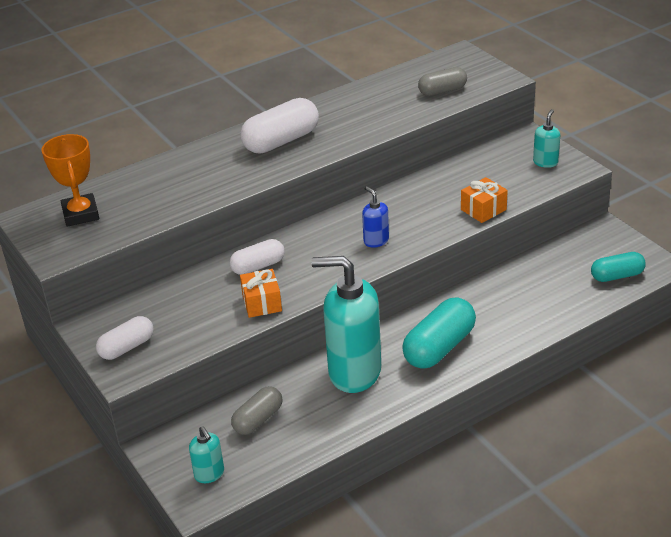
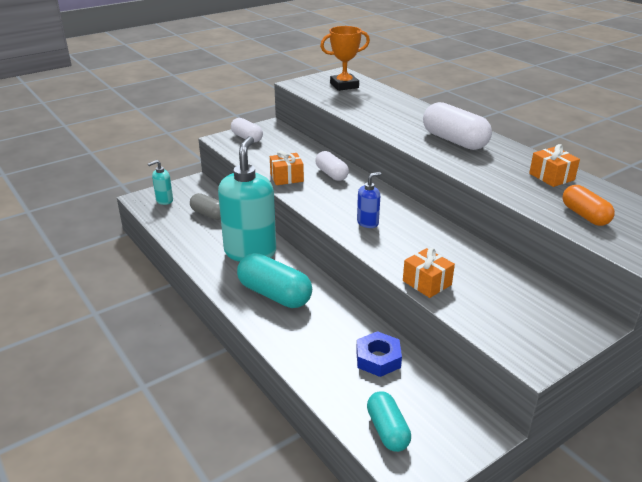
camera: 85 degrees right, 5 degrees down
grey capsule [418,67,467,96] -> orange capsule [562,185,615,226]
turquoise soap dispenser [533,109,560,168] -> none
none -> blue nut [356,331,402,377]
none -> orange gift [529,144,580,187]

